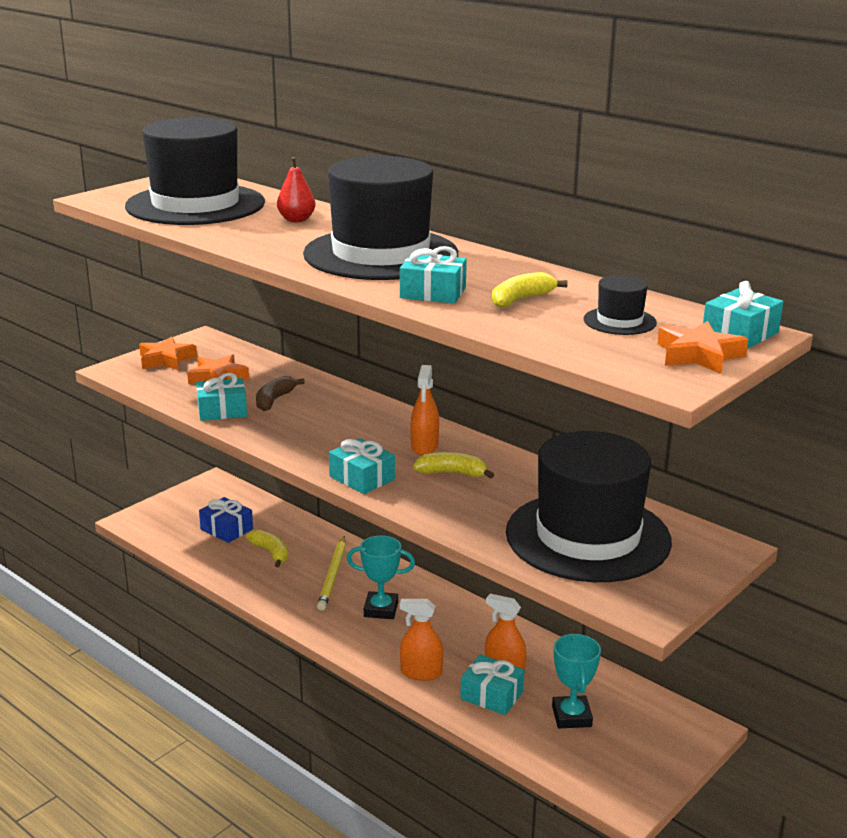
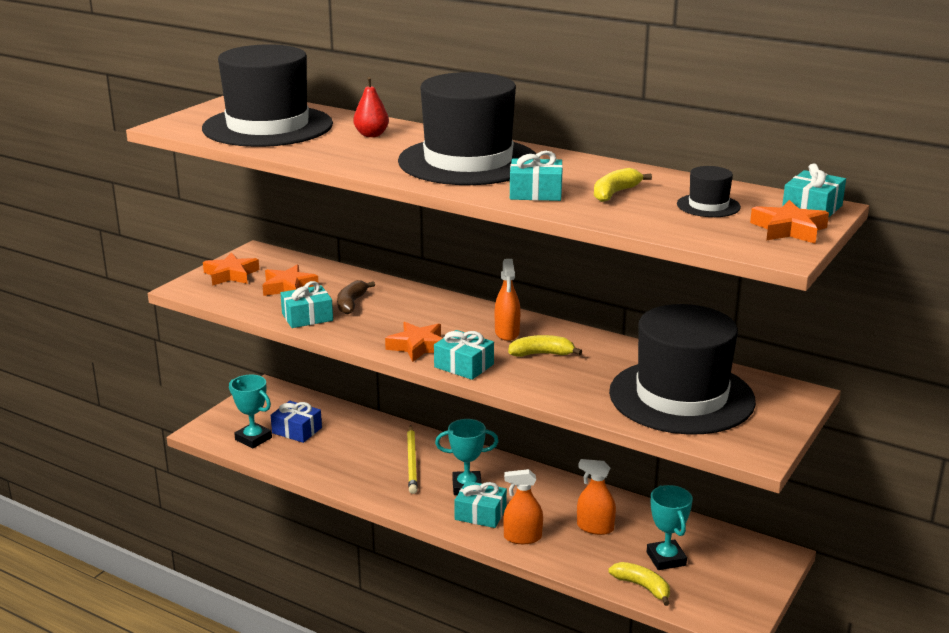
camera: 10 degrees left, 0 degrees up
yellow banana [246,530,288,567] -> yellow banana moved to [608,562,670,606]
turquoise gift [460,654,524,715] -> turquoise gift moved to [454,481,507,528]
none -> turquoise trophy [229,375,272,448]
none -> orange star [385,322,443,362]

